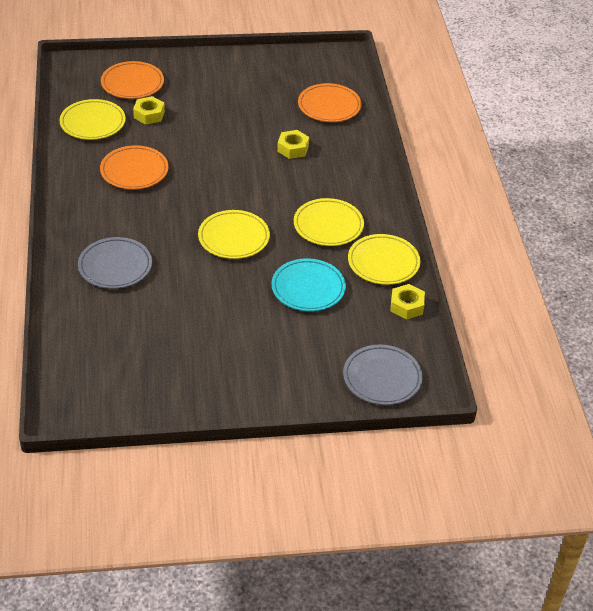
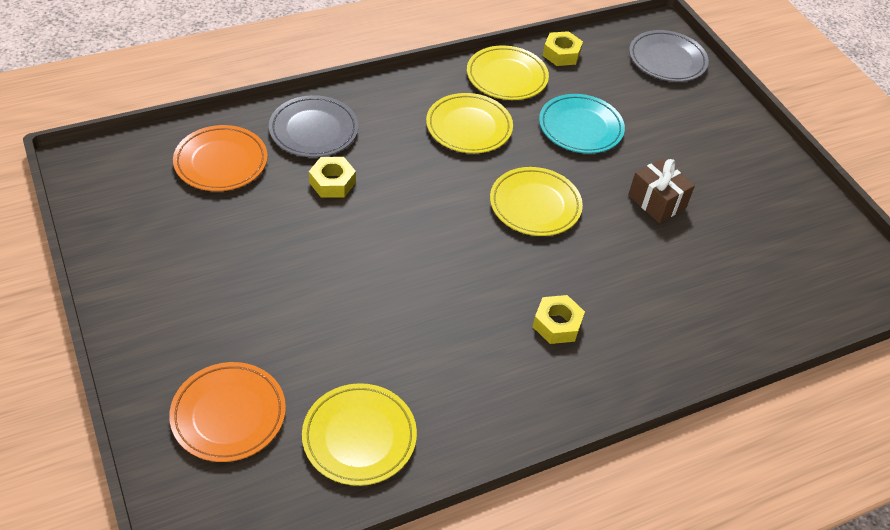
camera: 110 degrees left, 5 degrees up
grey plate [78,237,152,289] -> grey plate moved to [269,95,358,157]
orange plate [100,145,168,190] -> none
yellow nut [133,96,165,125] -> yellow nut moved to [533,295,585,344]
none -> brown gift [628,158,695,223]

